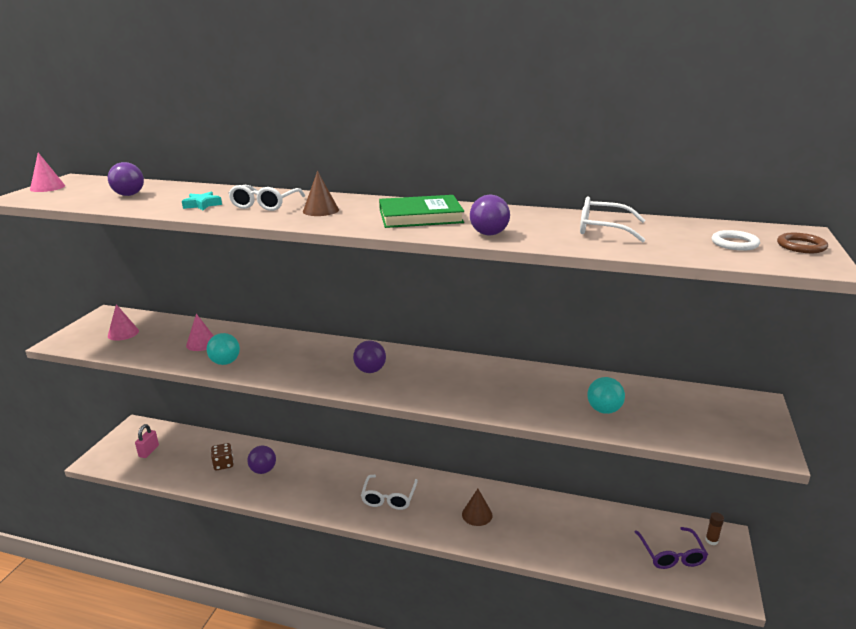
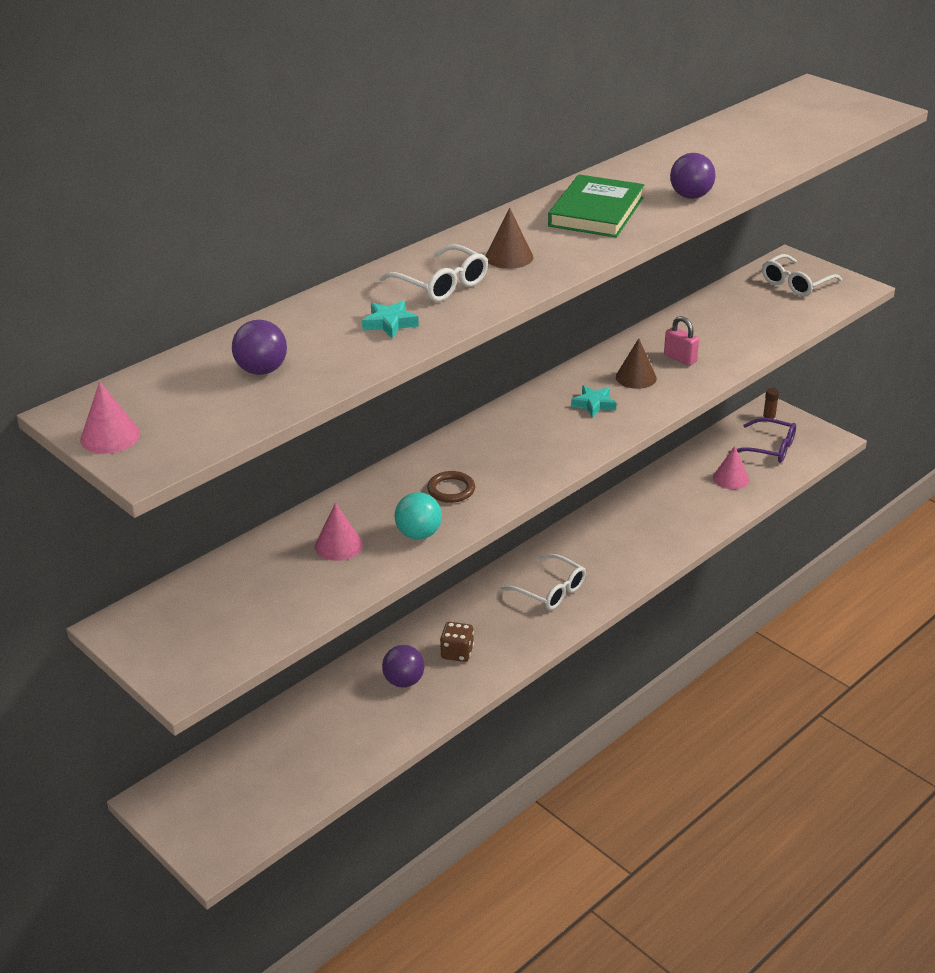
camera: 60 degrees left, 10 degrees up
pink cone [108,304,139,341] -> pink cone moved to [713,446,749,489]
pink padlock [135,424,159,458] -> pink padlock moved to [664,316,699,366]
brown dice [211,443,234,470] -> brown dice moved to [440,622,474,662]
purple ball [353,340,386,373] -> none
brown cone [462,489,493,526] -> brown cone moved to [616,338,657,389]
white glasses [580,196,645,242] -> white glasses moved to [762,254,842,296]
turquoise ball [588,377,625,414] -> none
white ring [712,230,760,251] -> none
brown ring [777,233,828,253] -> brown ring moved to [427,471,475,503]
none -> turquoise star [571,386,617,417]

